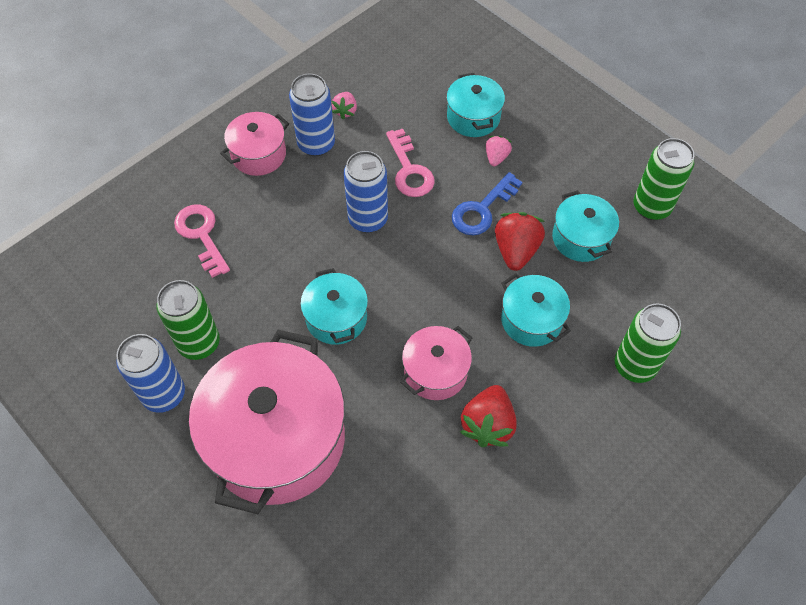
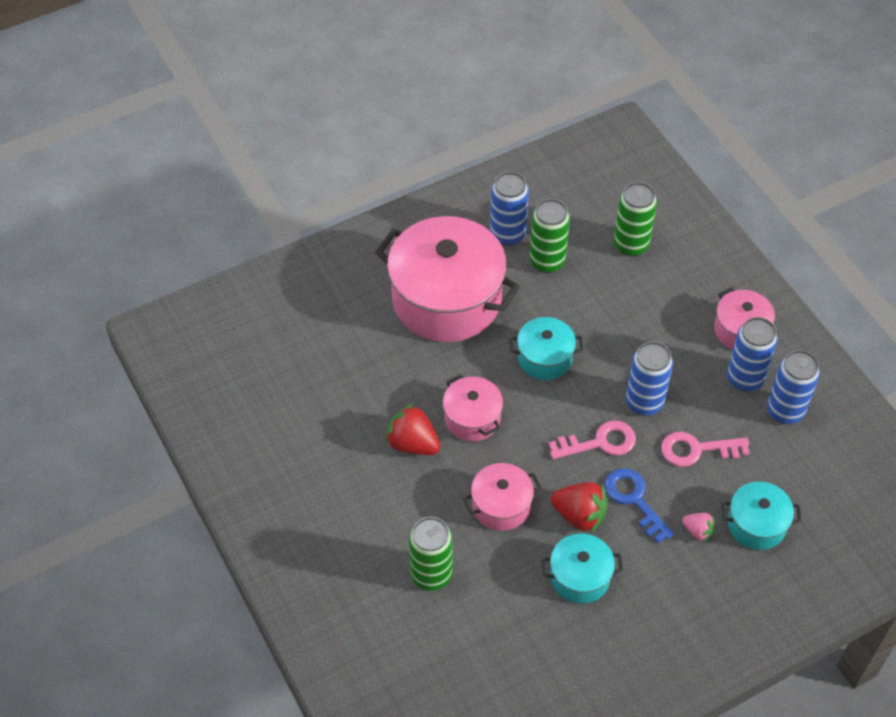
camera: 105 degrees right, 5 degrees down
pink key [174,204,230,278] -> pink key moved to [549,421,636,459]
pink strawberry [332,92,357,119] -> blue can [767,350,820,424]
turquoise pot [501,273,571,347] -> pink pot [463,463,541,531]
green can [634,138,694,220] -> green can moved to [614,182,657,256]

